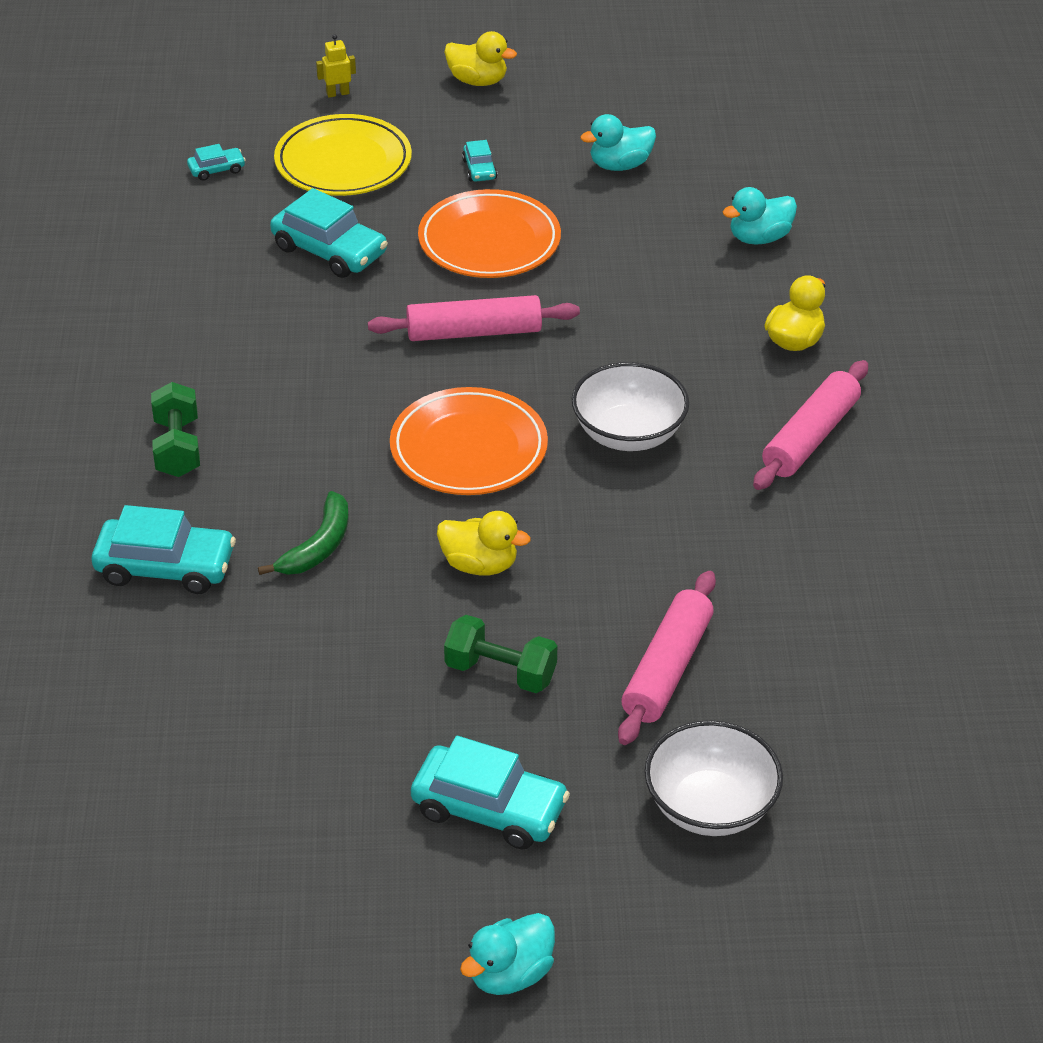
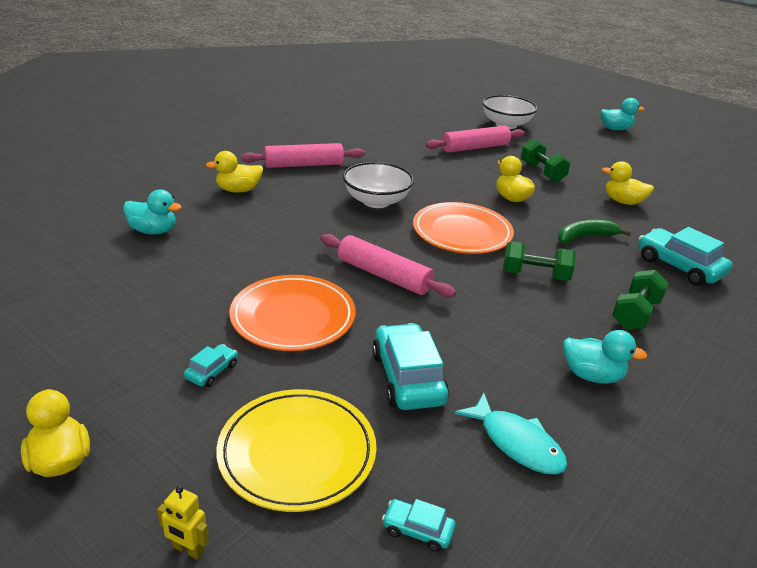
camera: 140 degrees left, 10 degrees down
turquoise car [411,736,570,849] -> none
turquoise duck [580,114,656,171] -> turquoise duck moved to [563,330,647,384]
none -> turquoise fish [454,393,568,474]
none -> green dumbbell [503,241,576,281]
none -> yellow duck [602,161,654,205]

